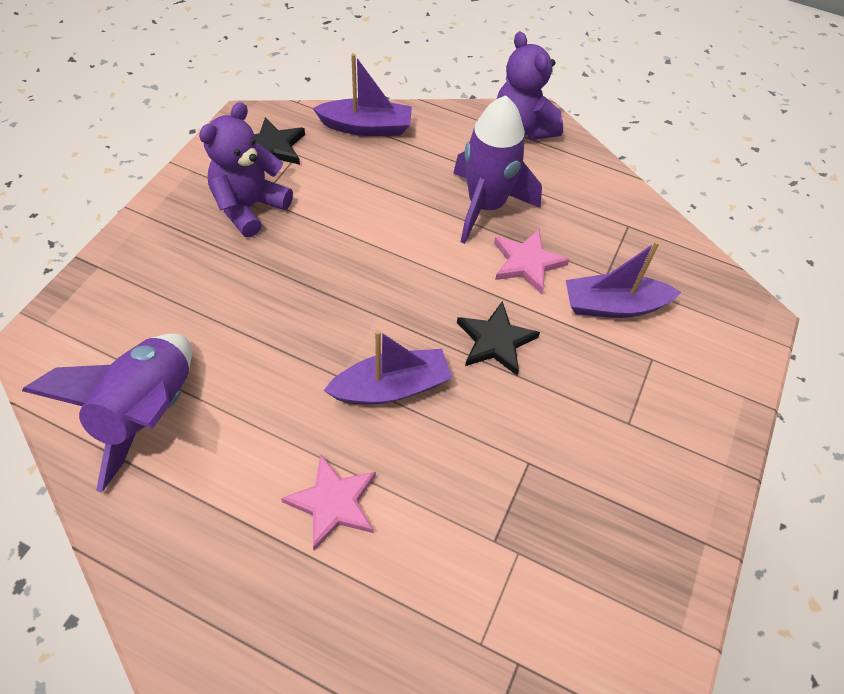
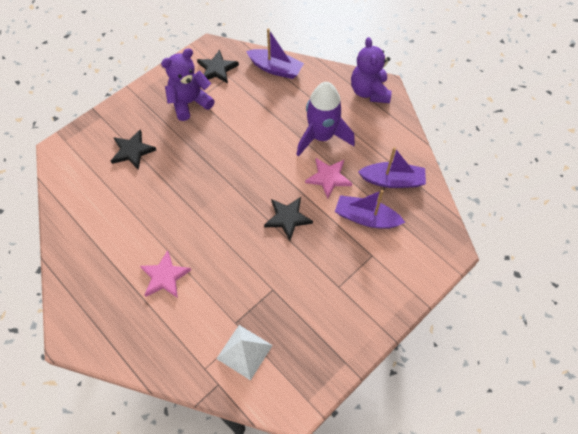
camera: 25 degrees right, 5 degrees up
purple rocket [22,334,192,492] -> none
purple boat [323,330,452,404] -> purple boat moved to [358,147,426,188]
none -> black star [111,129,156,170]
none -> white pyramid [216,325,273,381]

